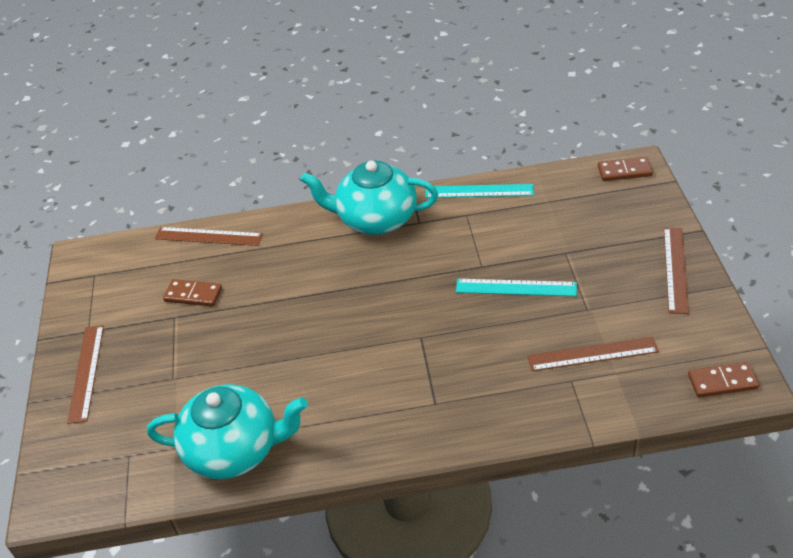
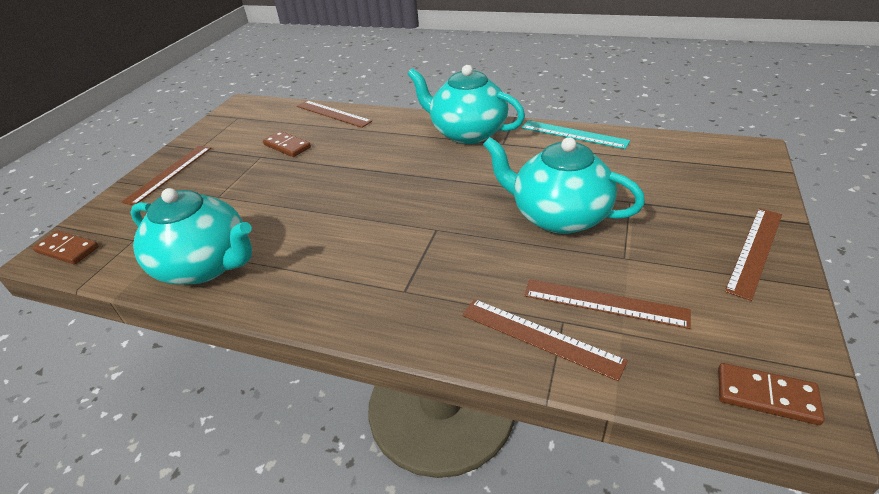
camera: 25 degrees right, 5 degrees down
turquoise ruler [456,279,577,296] -> turquoise teapot [483,137,645,234]
brown domino [598,157,653,181] -> brown domino moved to [33,231,99,264]
none -> brown ruler [462,299,628,381]

